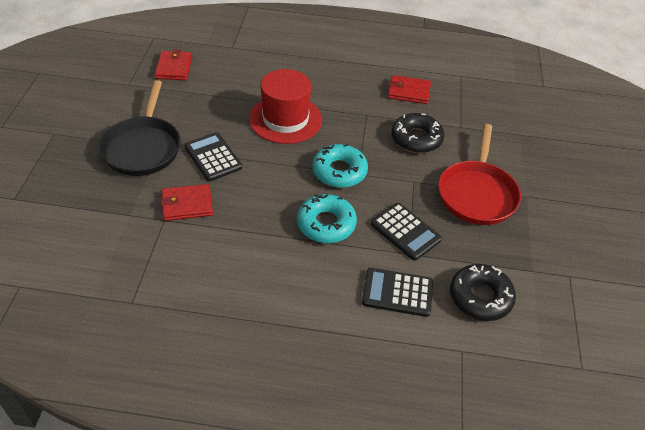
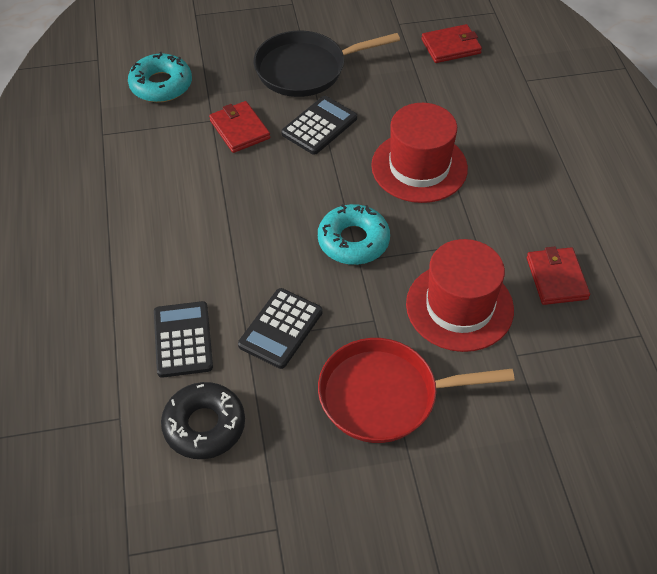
camera: 75 degrees right, 5 degrees up
turquoise donut [297,194,357,243] -> turquoise donut moved to [128,52,192,102]
black donut [391,113,444,153] -> red hat [406,239,514,352]

